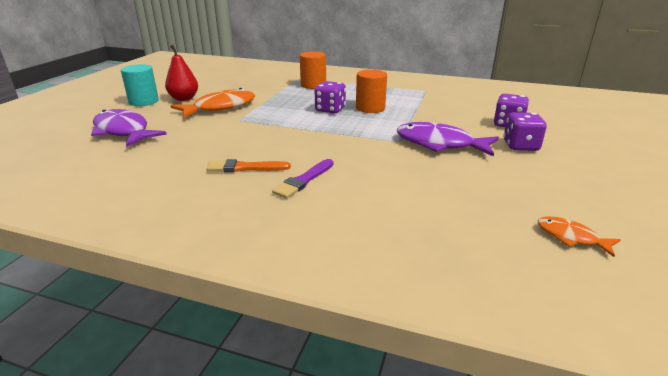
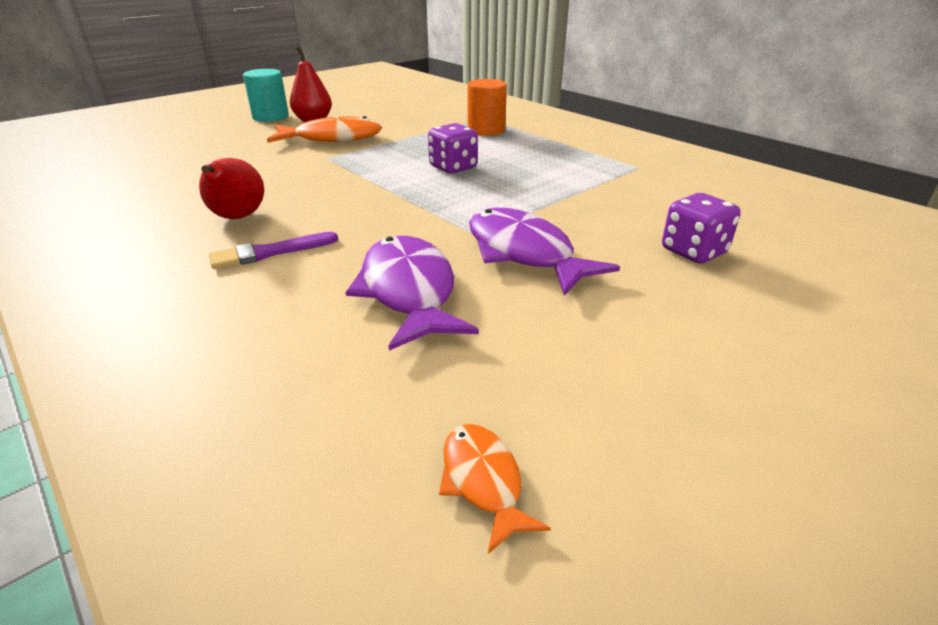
camera: 30 degrees right, 5 degrees up
purple fish [91,109,167,147] -> purple fish moved to [345,236,479,351]
orange brush [206,159,291,172] -> red pear [199,158,264,219]
orange cylinder [356,69,387,113] -> none
purple dice [503,112,547,151] -> none

